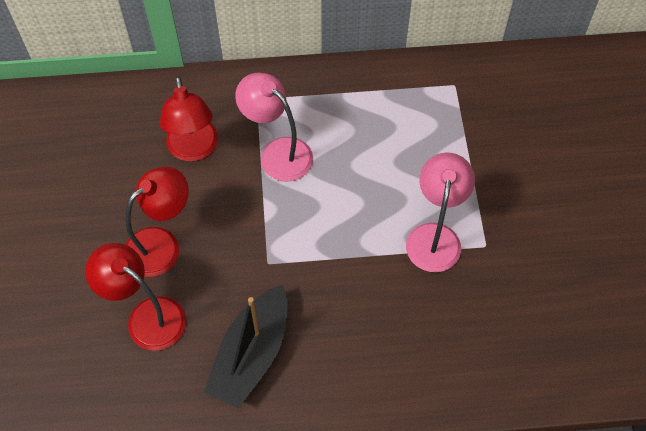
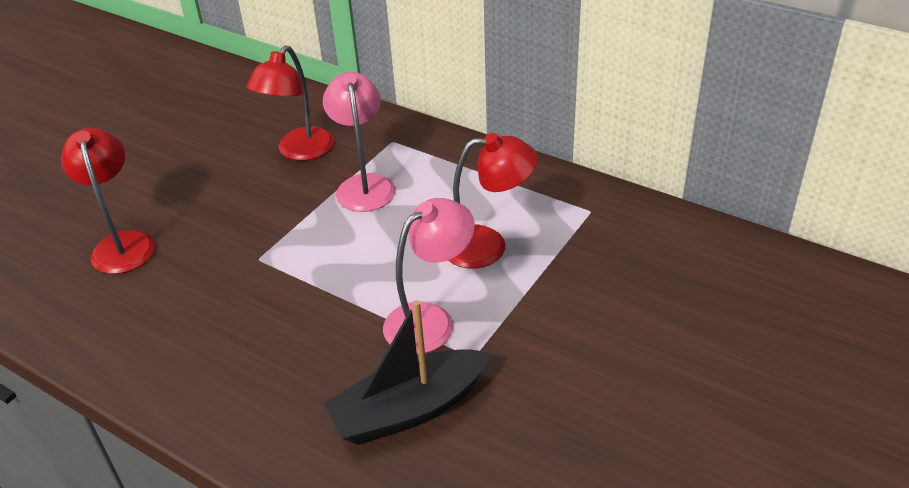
camera: 40 degrees right, 20 degrees down
red lamp [125,166,189,277] -> red lamp moved to [448,133,538,269]
black boat [204,285,288,409] -> black boat moved to [324,300,491,445]

